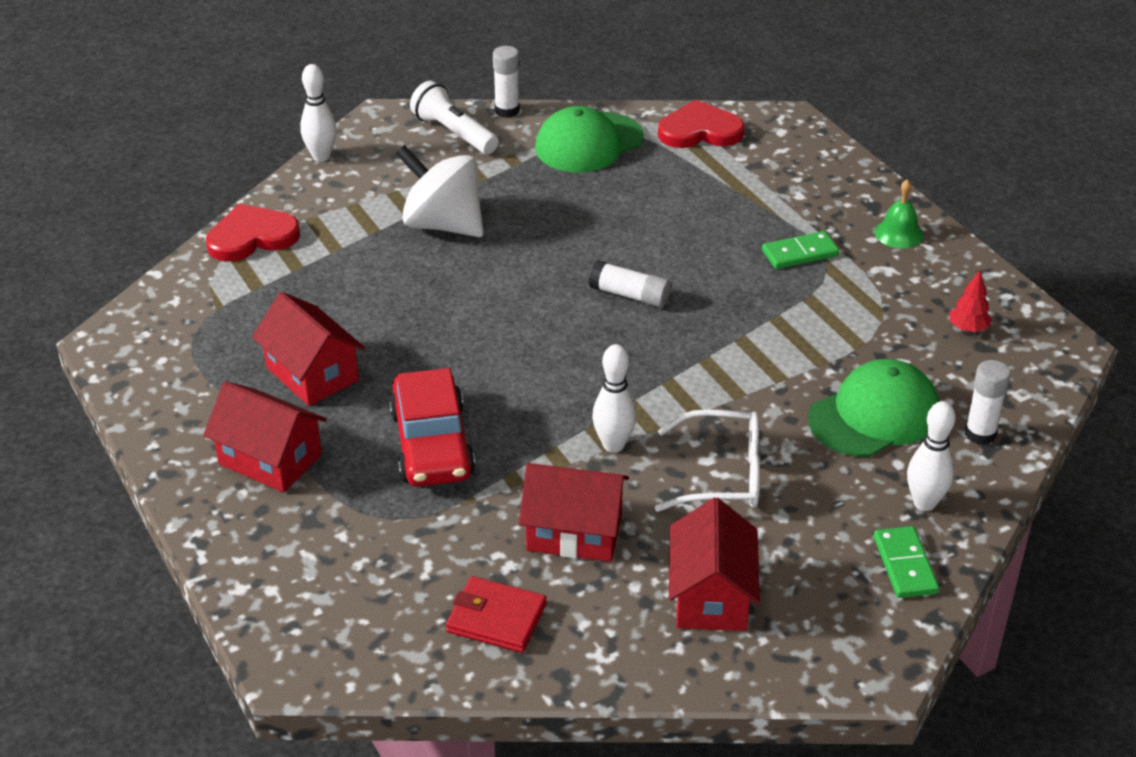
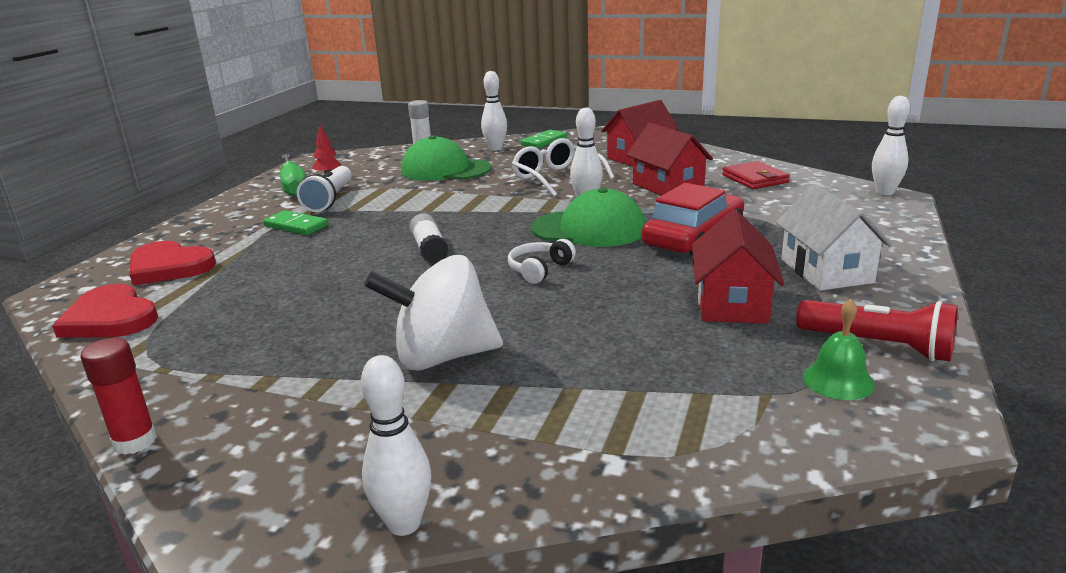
camera: 130 degrees left, 15 degrees down
red house [203,381,327,493] -> white house [776,184,892,291]
red heart [206,204,300,262] -> red heart moved to [129,241,216,285]
white spinning top [396,145,484,237] -> white spinning top turned 90 degrees clockwise [364,255,503,371]
white flashlight [410,81,498,154] -> white flashlight moved to [297,166,352,212]
white glue stick [493,46,520,118] -> red glue stick [80,338,157,455]
green cap [535,106,644,172] -> green cap moved to [531,188,645,247]
green bell [875,179,923,248] -> green bell moved to [803,299,875,400]
none -> green screwdriver [280,154,306,197]
none -> white headphones [508,239,576,284]
none -> red flashlight [796,300,958,362]
none -> white bowling pin [872,96,910,195]

